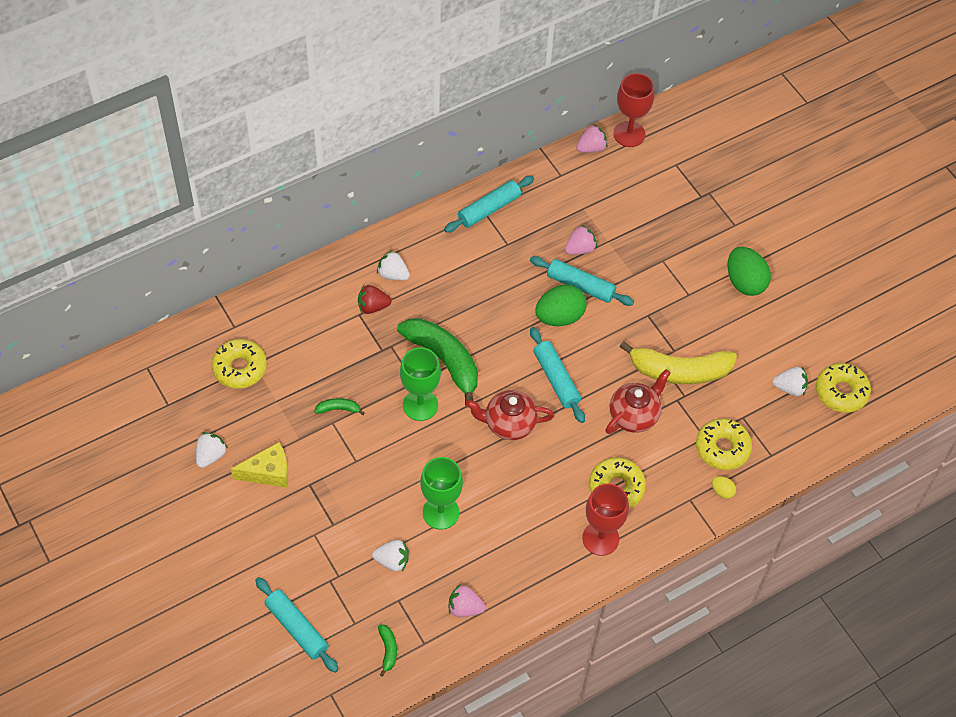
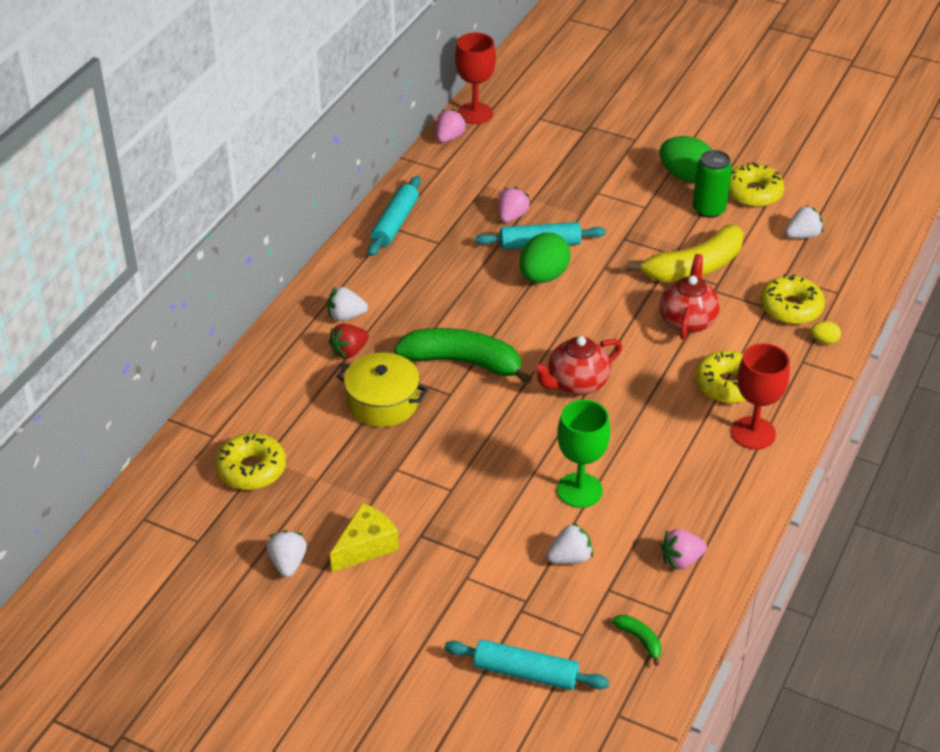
camera: 30 degrees left, 15 degrees down
green banana [314,398,365,415] -> none
green goblet [400,347,441,421] -> none
turquoise rolling pin [530,327,585,423] -> none
yellow donut [816,363,871,413] -> yellow donut moved to [728,162,784,207]
none -> yellow pot [336,352,428,427]
none -> green can [692,150,732,218]

